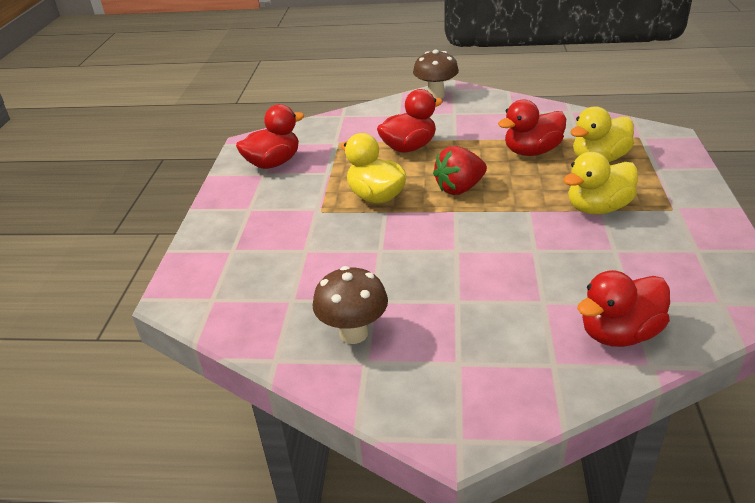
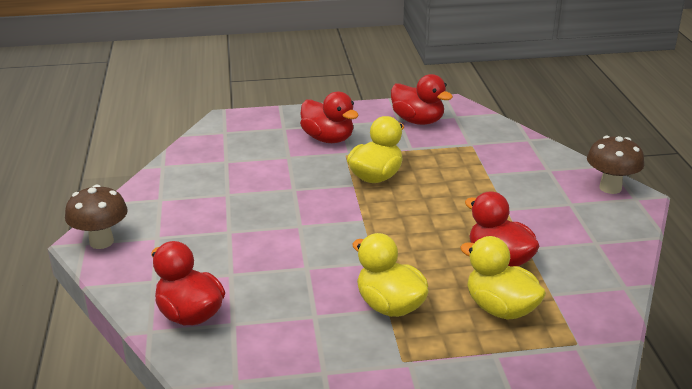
camera: 75 degrees right, 5 degrees down
brown mushroom [313,266,388,344] -> brown mushroom moved to [65,185,128,249]
red duck [377,89,443,152] -> red duck moved to [300,91,359,143]
red strawberry [433,146,487,195] -> none

